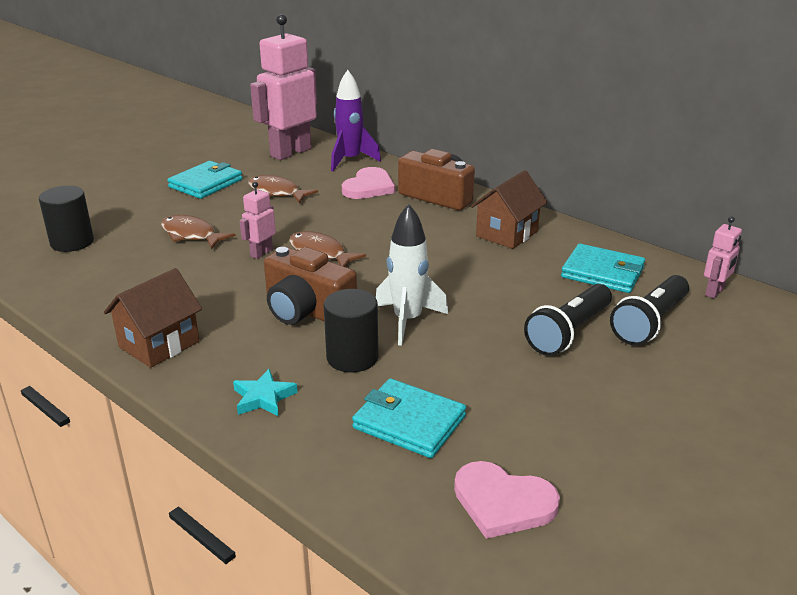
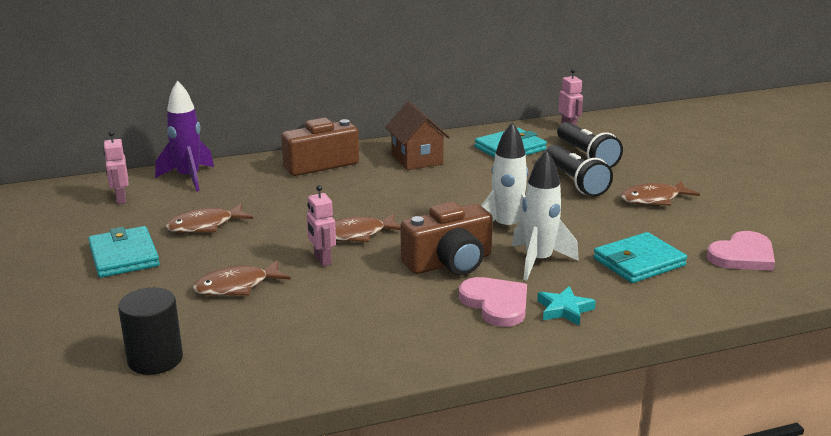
camera: 60 degrees left, 5 degrees down
brown house [104,268,202,368] -> none
pink robot [250,14,317,160] -> pink robot [103,131,129,204], size x0.46
black cylinder [324,289,378,372] -> white rocket [512,150,579,281]
pink heart [342,167,395,199] -> pink heart moved to [459,277,527,327]
none -> brown fish [620,181,700,206]

